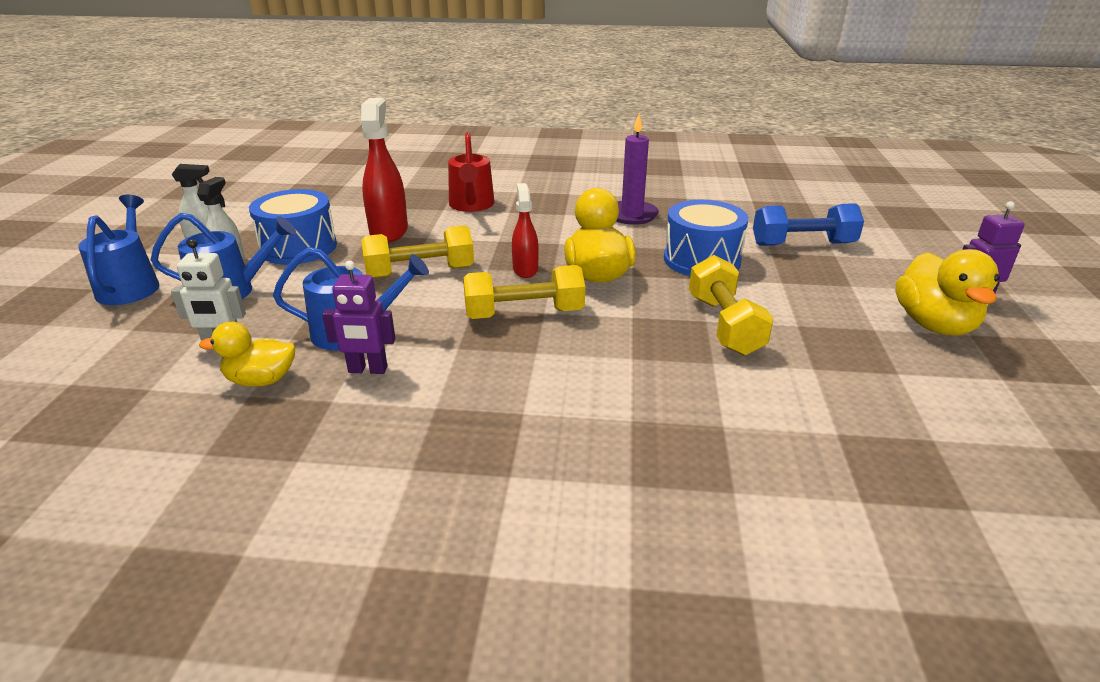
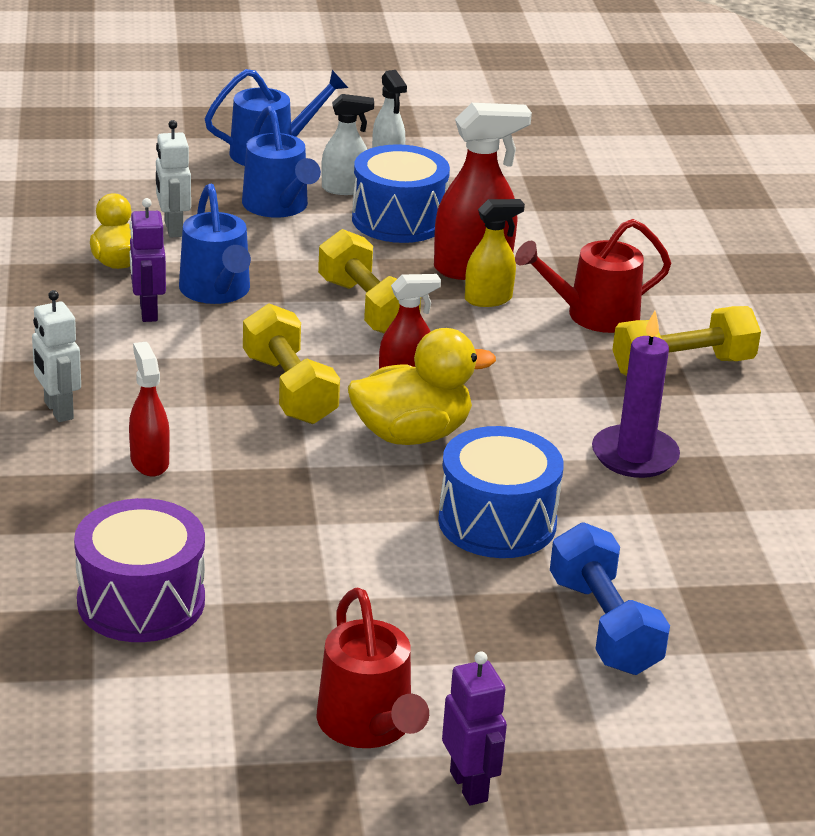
camera: 75 degrees right, 0 degrees up
yellow dumbbell [689,255,774,355] -> yellow dumbbell moved to [612,306,761,376]
yellow duck [895,249,1000,336] -> red watering can [316,587,429,748]
none -> white robot [32,290,81,422]
none -> purple drum [74,498,205,642]
none -> red spray bottle [129,342,170,477]
none -> yellow spray bottle [465,199,525,307]

